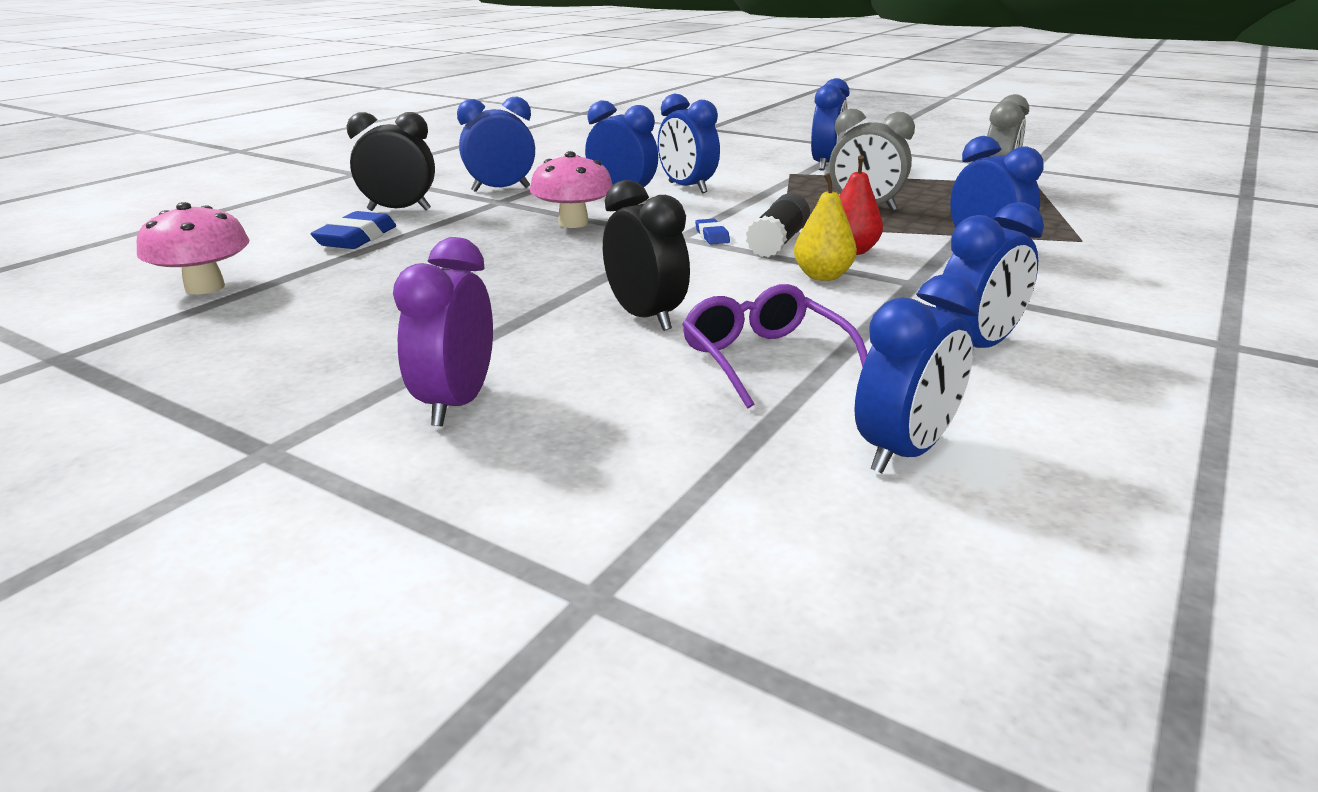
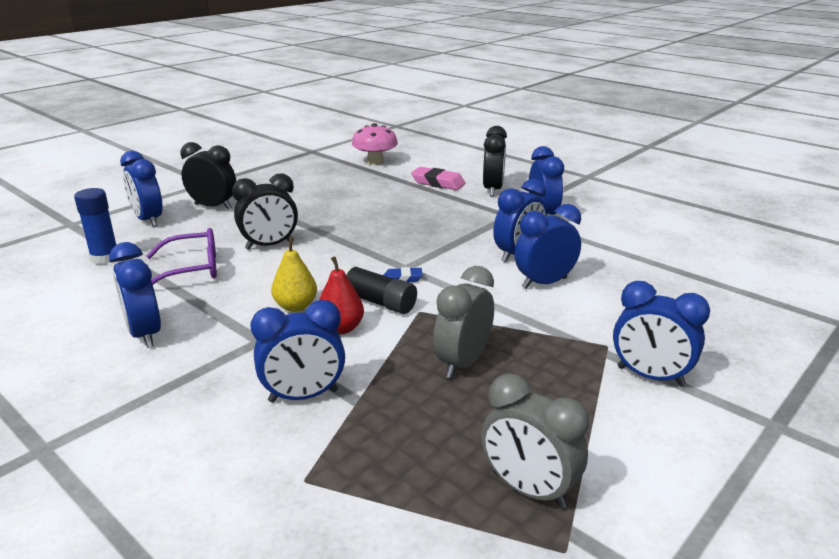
camera: 100 degrees right, 0 degrees up
blue eraser [310,211,396,249] -> pink eraser [411,167,466,190]
purple clock [393,237,493,426] -> black clock [180,142,236,210]
pink mushroom [530,151,613,228] -> none
blue clock [855,273,980,473] -> blue clock moved to [120,151,162,227]
none -> blue glue stick [74,188,116,265]

